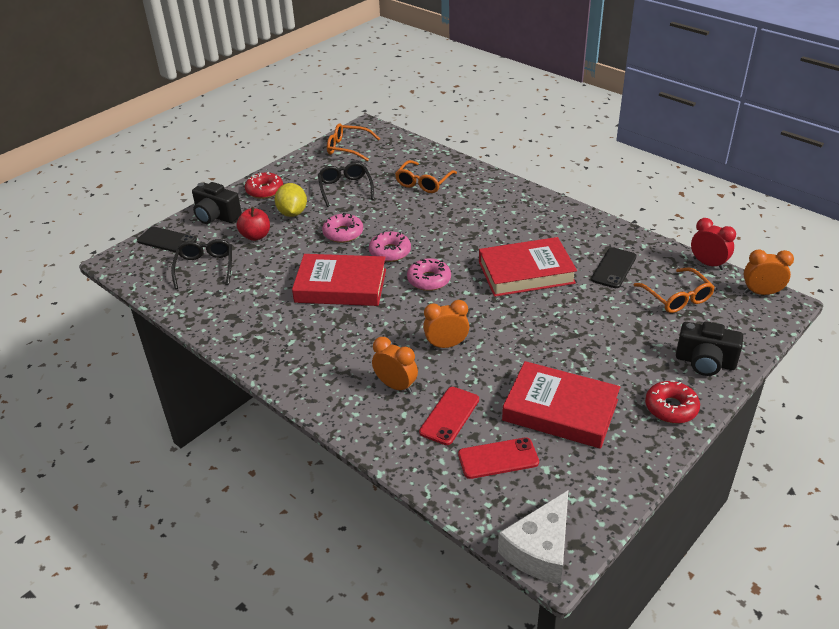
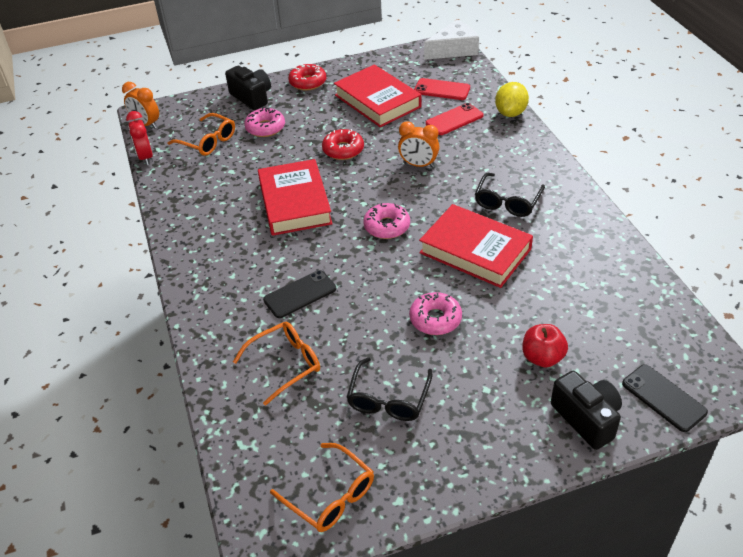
camera: 150 degrees left, 5 degrees up
black glasses [171,239,232,289] -> black glasses moved to [475,173,545,217]
red donut [245,172,283,199] -> red donut moved to [322,129,364,160]
yellow lemon [275,183,307,217] -> yellow lemon moved to [495,82,529,117]
pink donut [369,232,411,262] -> pink donut moved to [244,107,285,137]
orange clock [372,337,418,393] -> none
red book [479,237,577,297] -> red book turned 60 degrees clockwise [258,159,333,236]
black phone [591,247,637,288] -> black phone moved to [263,270,336,318]
orange glasses [634,268,715,313] -> orange glasses turned 120 degrees clockwise [167,113,235,156]

